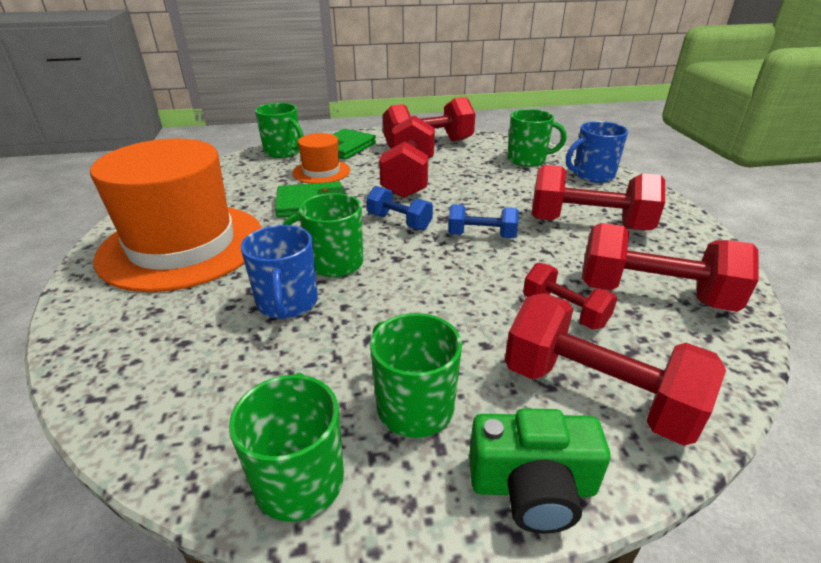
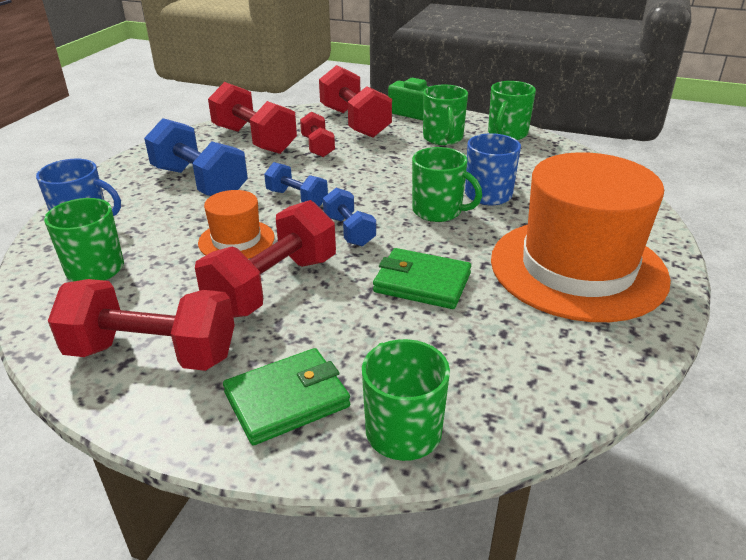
camera: 150 degrees left, 0 degrees up
orange hat [292,133,350,184] -> orange hat moved to [198,190,275,259]
red dumbbell [532,165,665,230] -> blue dumbbell [144,118,248,196]

